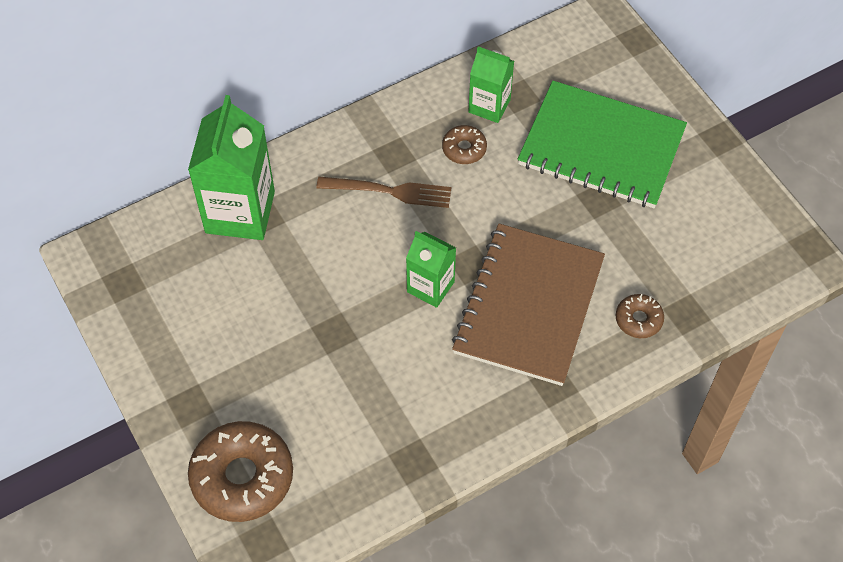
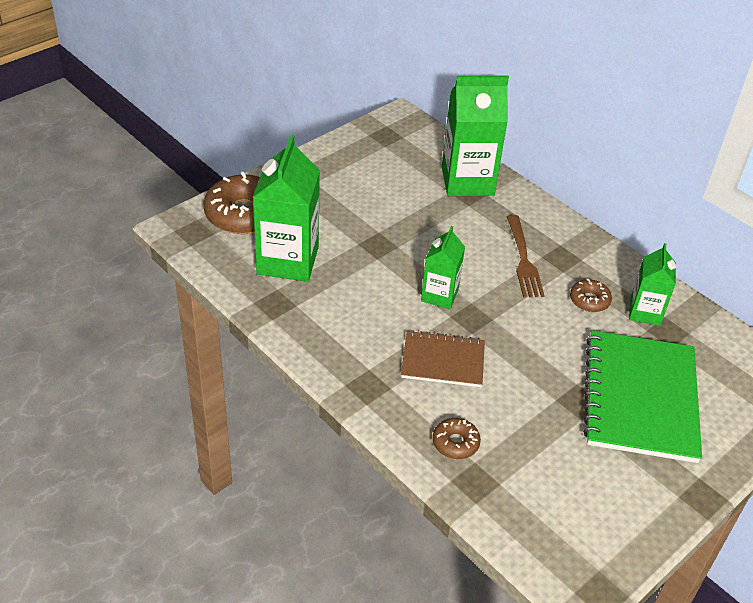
camera: 75 degrees right, 15 degrees down
brown notebook [452,224,605,386] -> brown notebook [401,330,485,387], size x0.56
none -> green carton [252,135,320,282]

